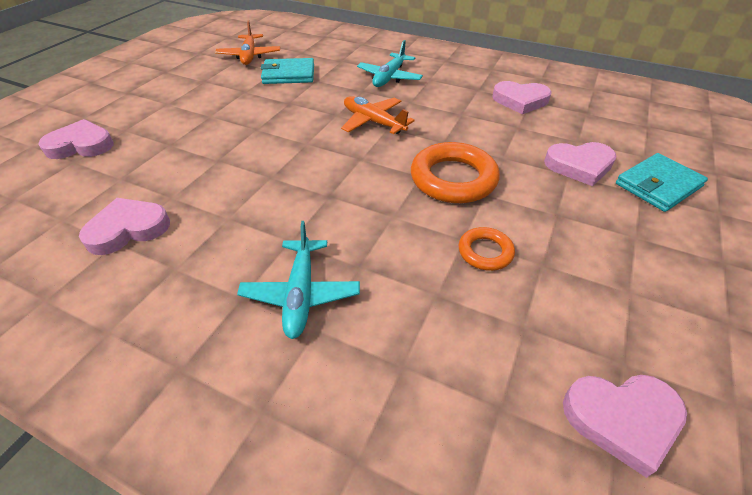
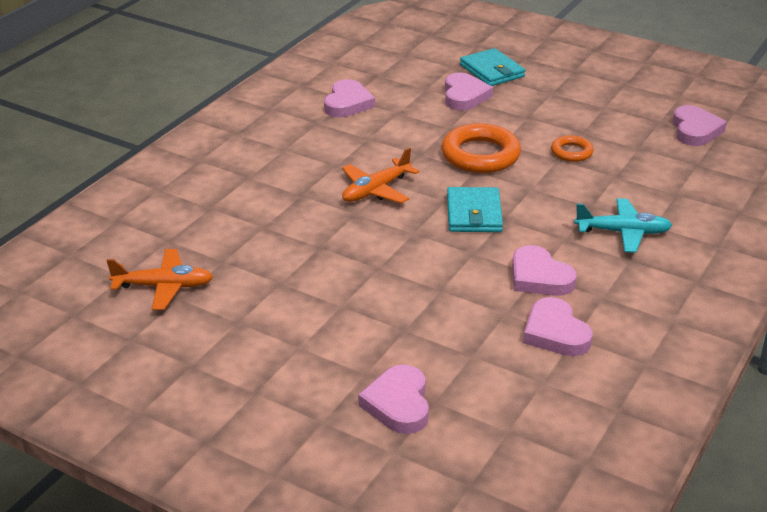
camera: 85 degrees left, 10 degrees down
turquoise wallet [261,58,314,84] -> turquoise wallet moved to [447,187,503,232]
turquoise plane [357,40,423,87] -> none
none -> pink heart [512,245,577,296]

